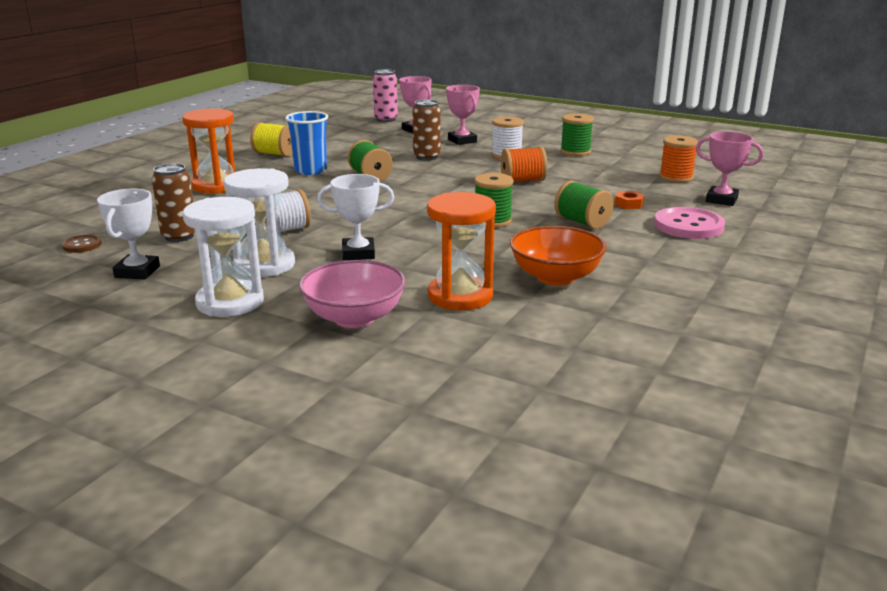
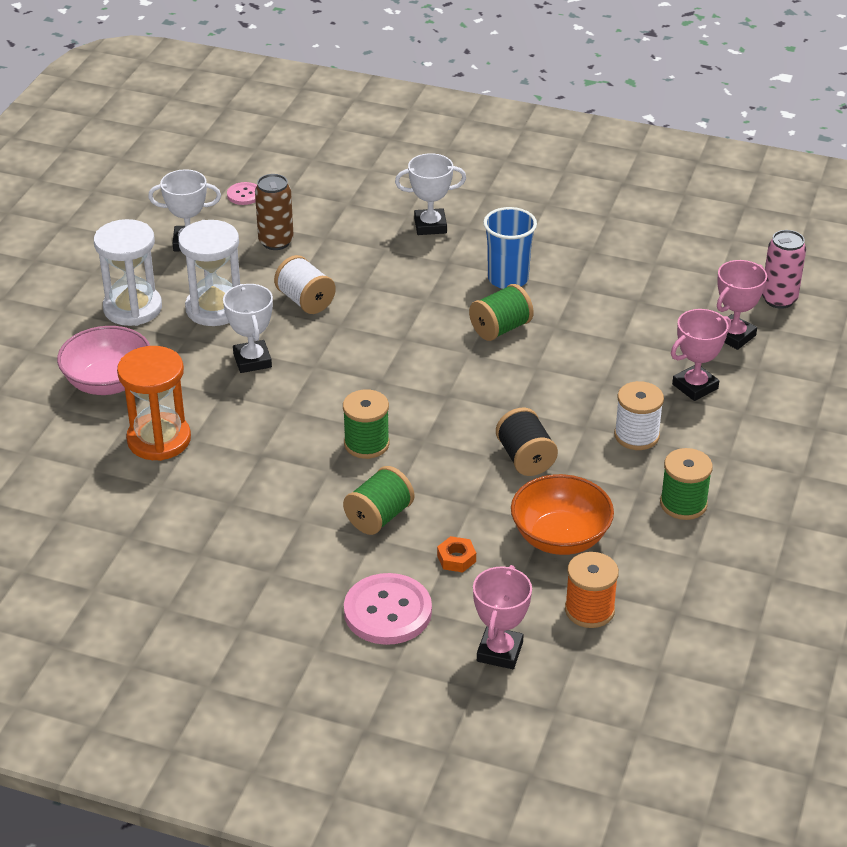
camera: 80 degrees right, 15 degrees up
brown button [62,235,102,253] -> pink button [227,182,257,205]
orange hourglass [182,109,235,194] -> white trophy [395,153,466,235]
yellow spool [250,122,292,157] -> none
brown can [413,99,441,161] -> none
orange spool [501,147,547,182] -> black spool [496,408,558,476]
orange bowl [510,226,606,286] -> orange bowl moved to [511,474,614,555]

